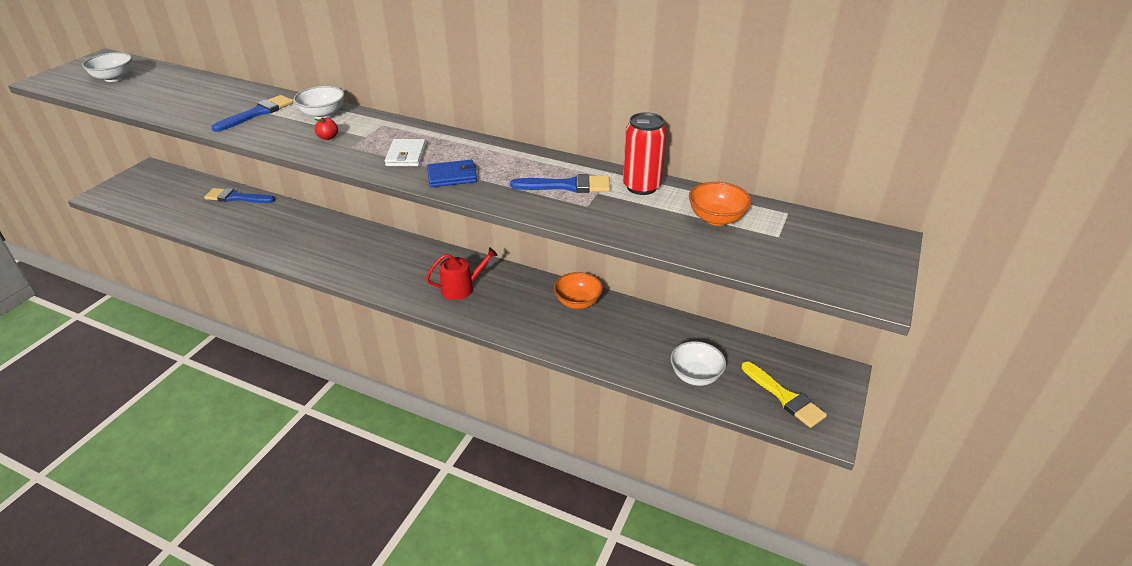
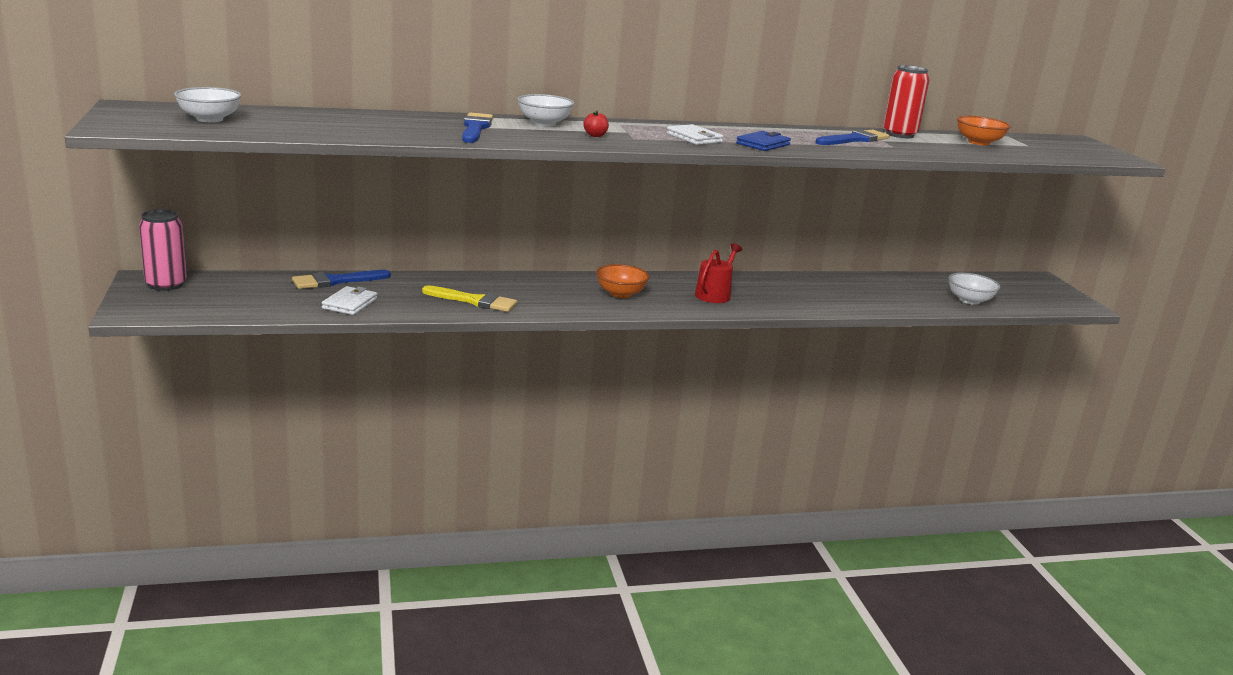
camera: 40 degrees left, 15 degrees down
orange bowl [554,272,603,309] -> orange bowl moved to [596,264,649,298]
yellow brush [741,361,827,428] -> yellow brush moved to [422,285,517,312]
none -> pink can [139,209,187,291]
none -> white wallet [322,286,377,315]

